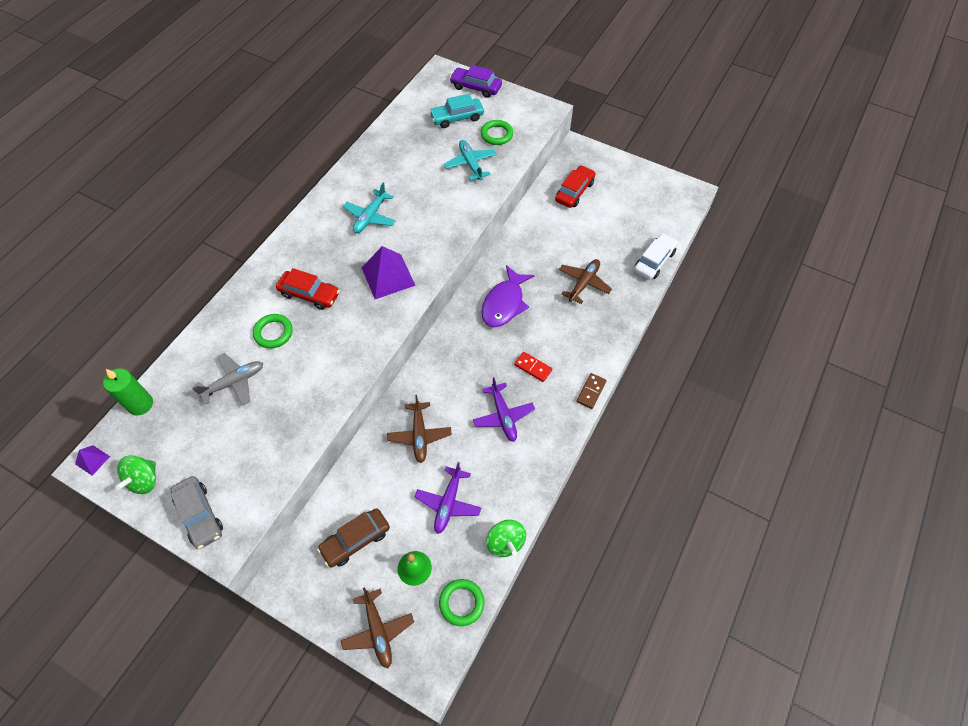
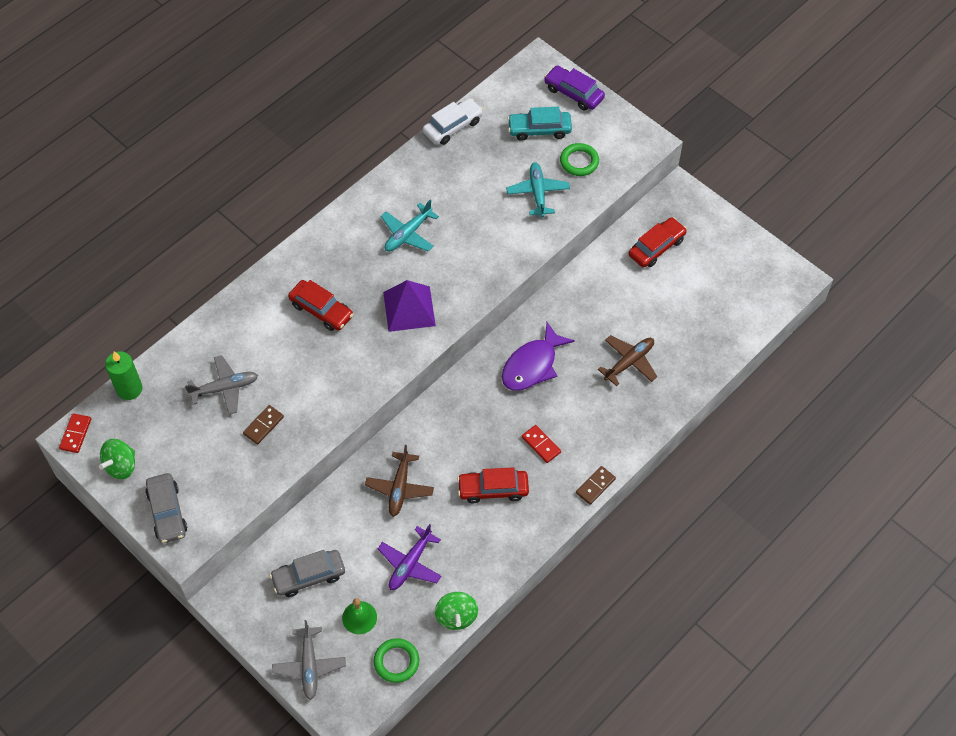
camera: 15 degrees right, 0 degrees up
purple pyramid [75,445,110,476] -> red domino [59,413,91,453]
green ring [253,314,293,348] -> none
brown car [317,508,390,567] -> grey car [270,550,345,597]
brown plane [341,587,414,668] -> grey plane [272,620,346,700]
purple plane [473,377,535,442] -> red car [457,467,529,503]
white car [634,233,678,280] -> white car moved to [423,98,483,145]
none -> brown domino [243,405,284,444]

